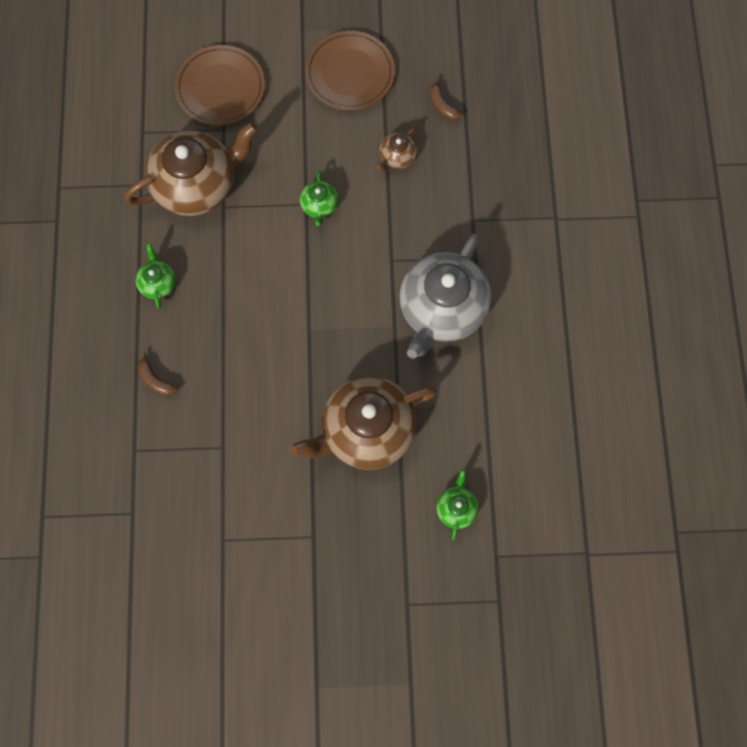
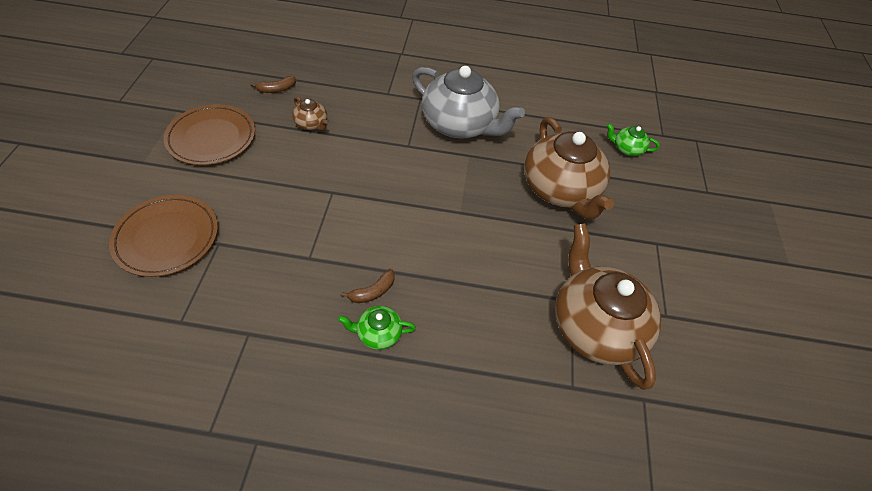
camera: 85 degrees left, 20 degrees down
brown teapot [124,122,258,216] -> brown teapot moved to [555,223,661,390]
brown banana [138,352,178,396] -> brown banana moved to [340,269,395,303]
green teapot [300,170,338,226] -> none

